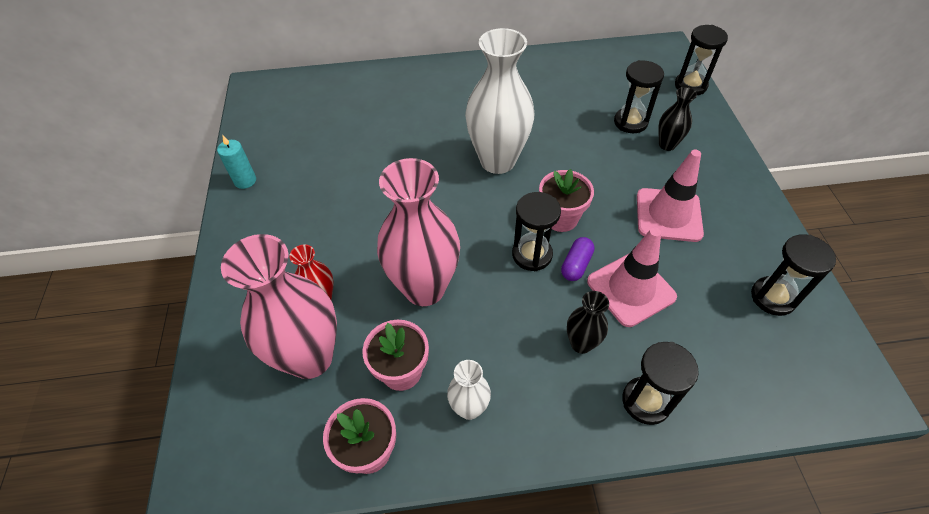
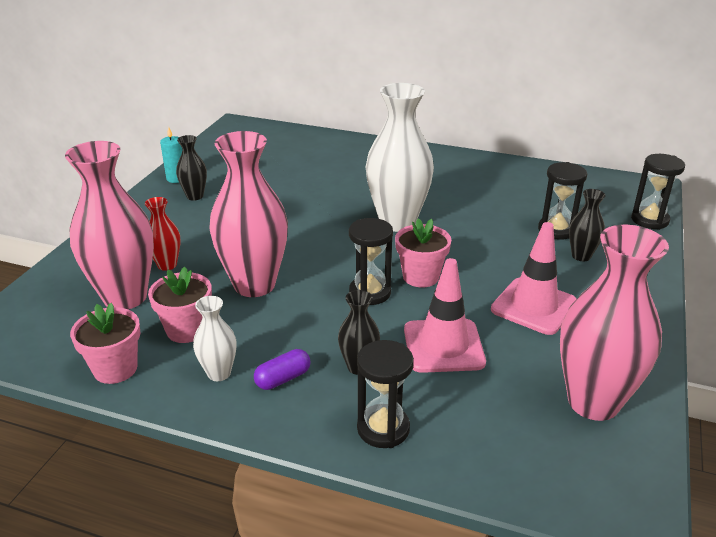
camera: 25 degrees right, 20 degrees down
purple capsule [561,237,595,281] -> purple capsule moved to [254,349,311,390]
black hourglass [751,234,836,316] -> pink vase [560,225,669,421]
none -> black vase [176,135,207,201]

